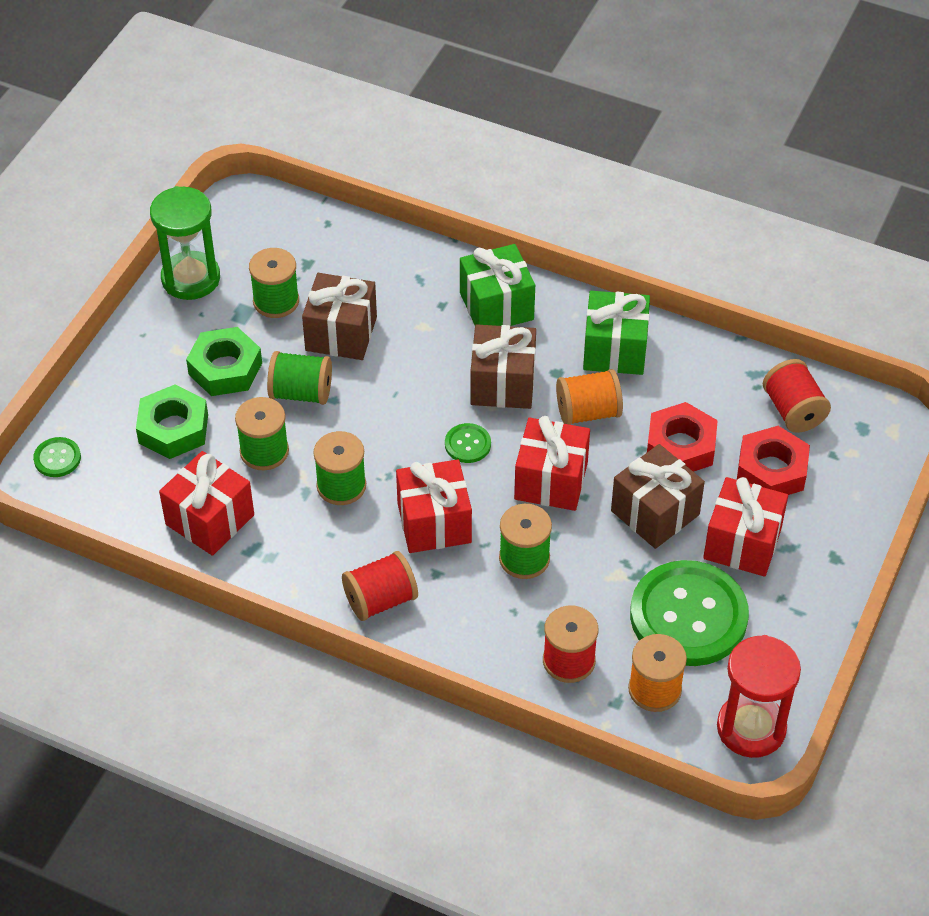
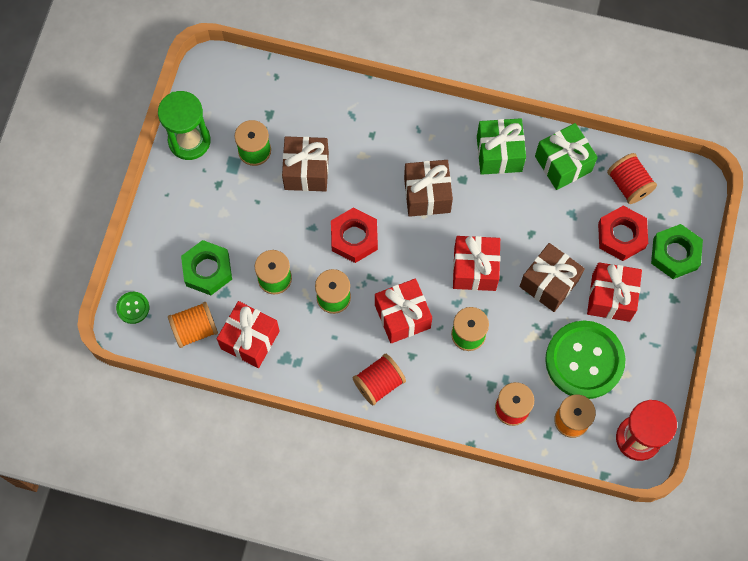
camera: 10 degrees left, 20 degrees up
green nut [186,327,262,396] -> green nut moved to [651,224,703,279]
green spool [267,351,332,405] -> none
green button [445,423,491,463] -> none
green gift [460,244,535,326] -> green gift moved to [535,123,598,190]
orange spool [556,369,623,425] -> orange spool moved to [168,302,218,348]
red nut [647,402,718,472] -> red nut moved to [331,207,378,263]

